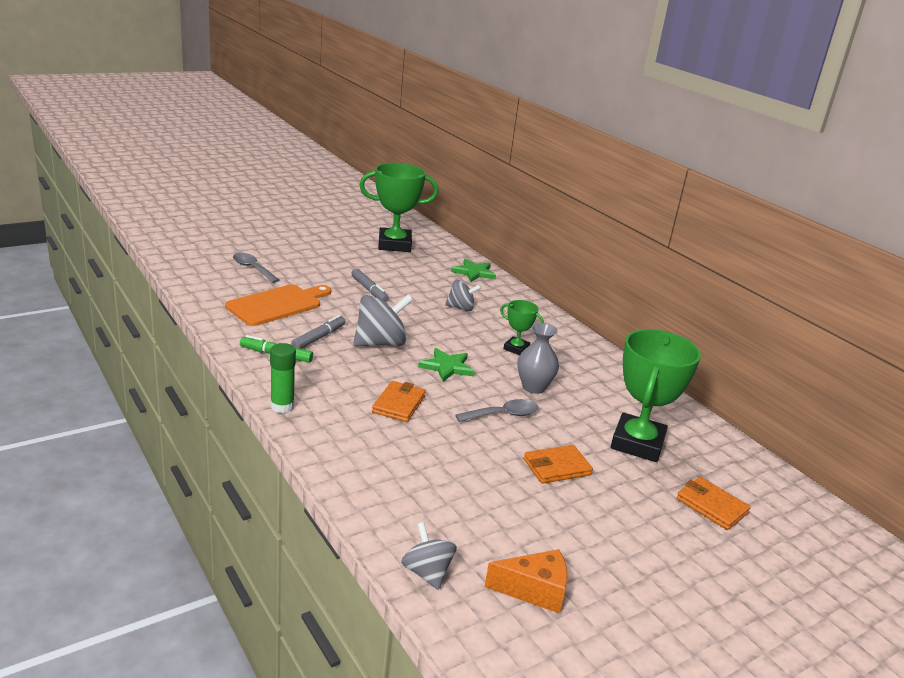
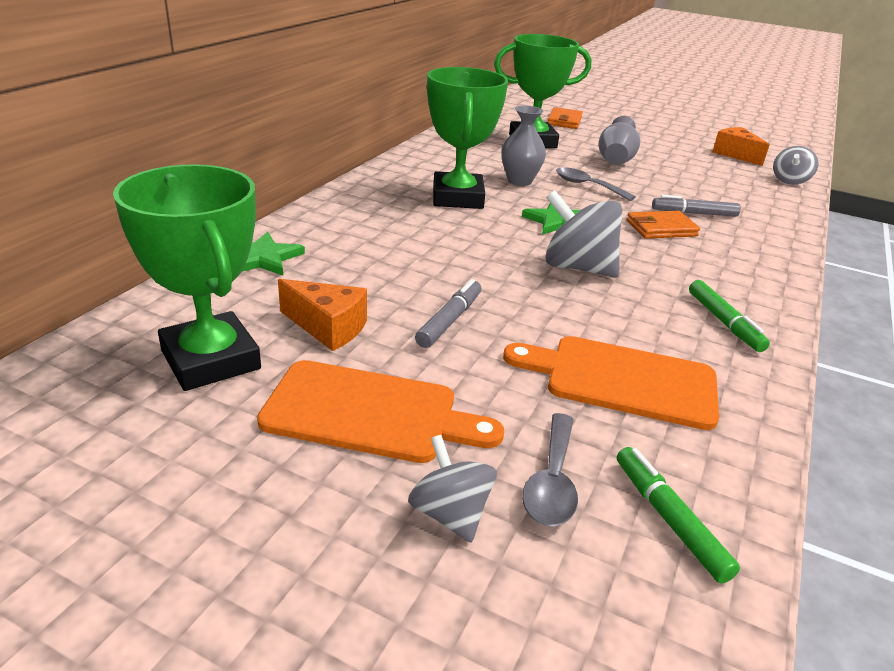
camera: 120 degrees left, 5 degrees up
green glue stick [270,343,296,413] -> none
grey marker [291,315,346,349] -> grey marker moved to [652,195,741,217]
grey spinning top [445,280,481,311] -> grey spinning top moved to [408,435,497,543]
green trophy [500,300,544,355] -> green trophy [427,67,508,209], size x2.01
orange wallet [524,445,593,484] -> grey vase [599,116,640,165]
none -> orange cutting board [257,360,504,463]
none -> orange cheese [278,279,367,351]
none -> green marker [617,447,740,584]

